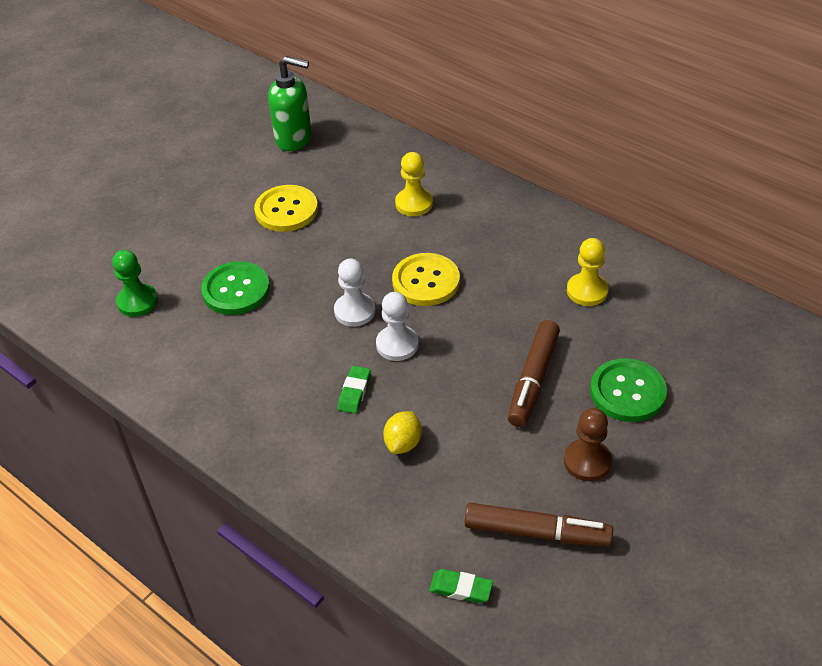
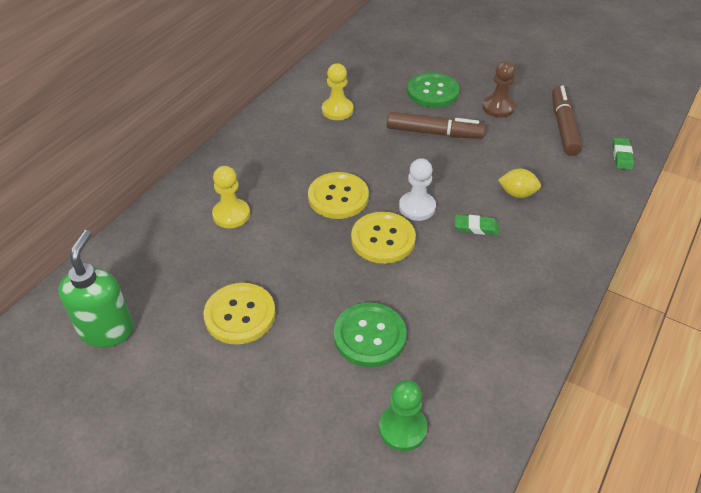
camera: 100 degrees left, 0 degrees up
white pawn [334,259,375,327] -> yellow button [351,212,416,264]

